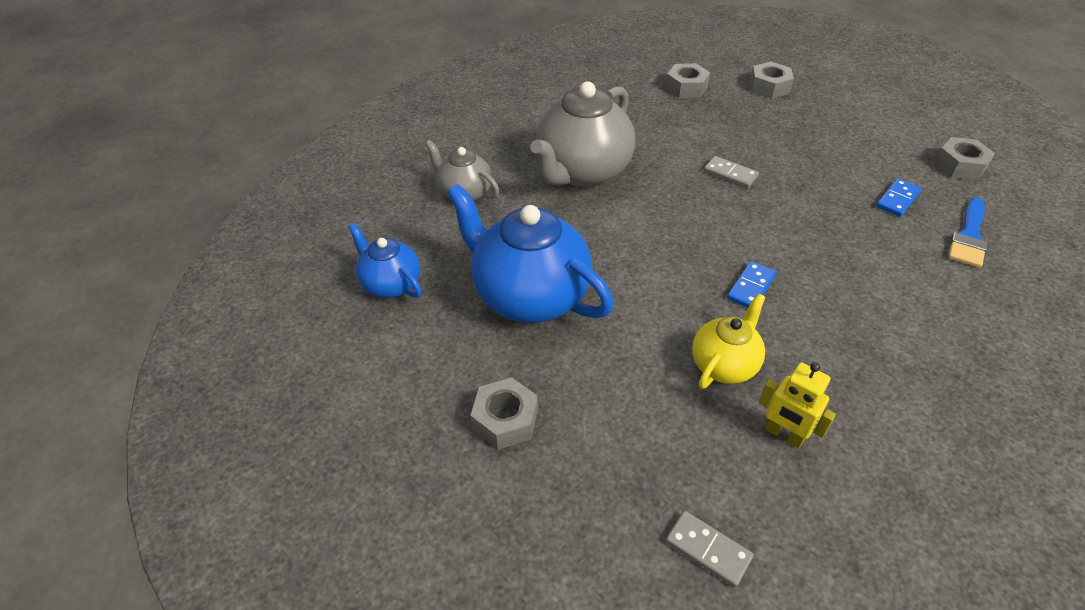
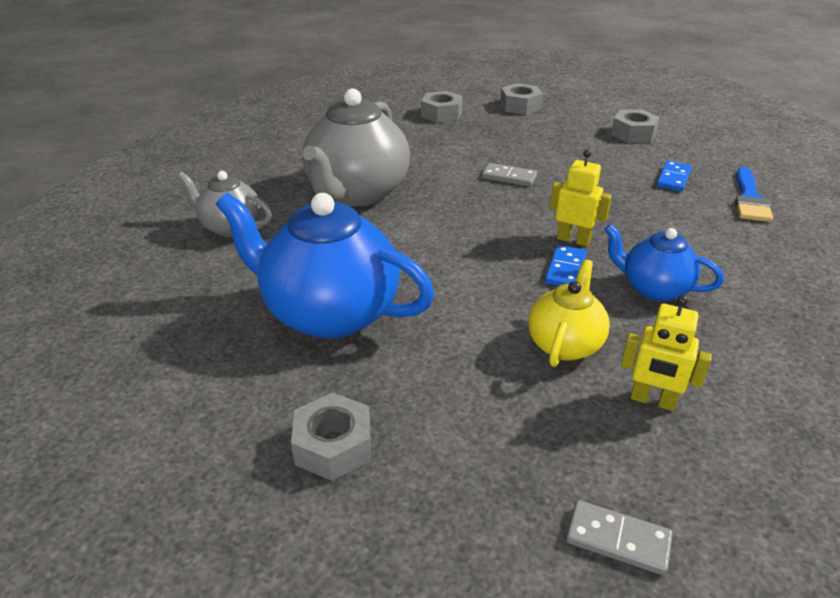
camera: 15 degrees left, 10 degrees down
blue teapot [348,223,422,298] -> blue teapot moved to [604,224,724,301]
grey nut [934,137,995,181] -> grey nut moved to [611,110,660,143]
none -> yellow robot [550,150,612,247]

